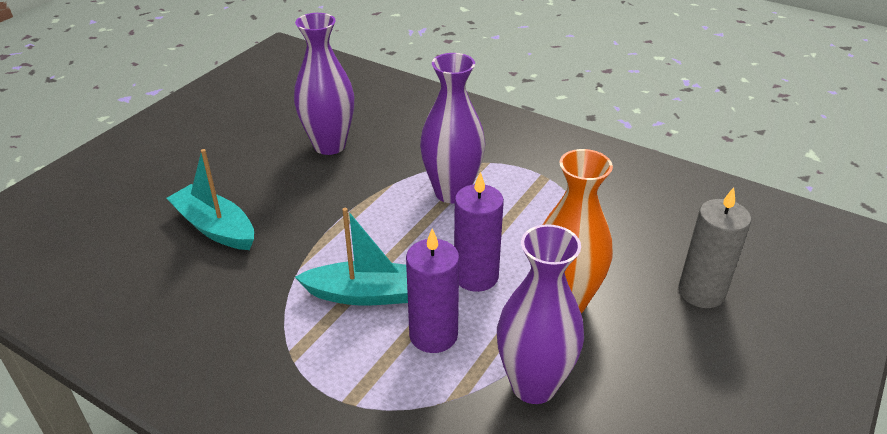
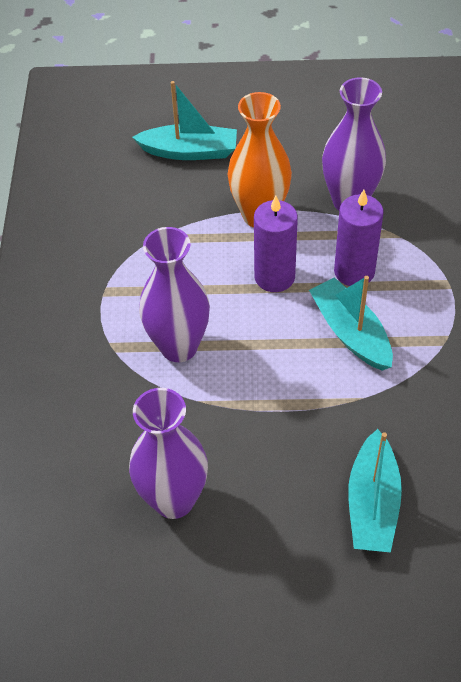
camera: 120 degrees left, 15 degrees up
grey candle [678,187,751,308] -> turquoise boat [132,81,237,160]

